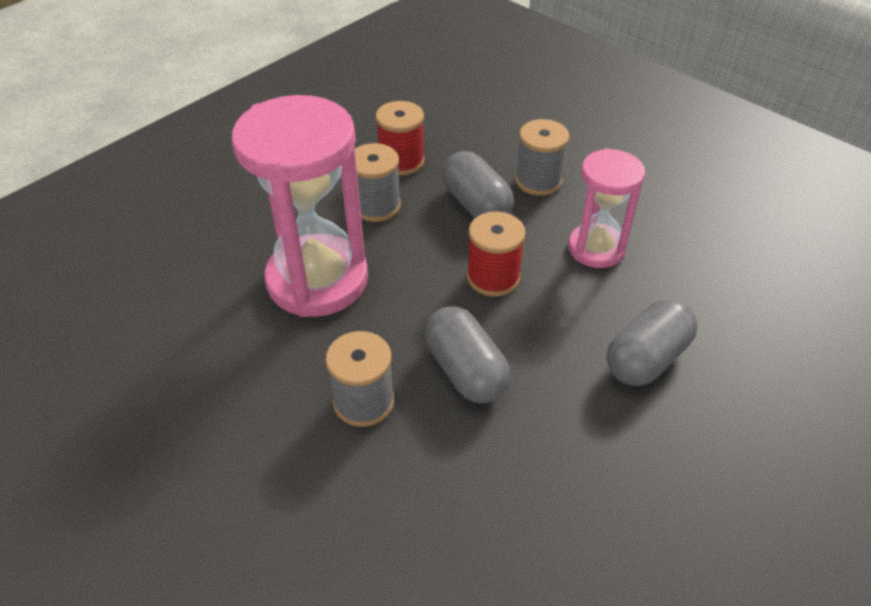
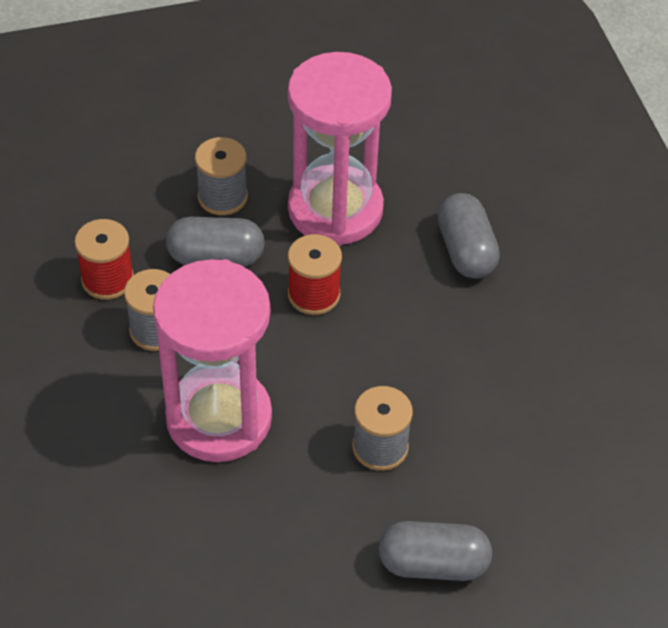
camera: 60 degrees left, 5 degrees up
grey capsule [425,306,511,403] -> grey capsule moved to [379,521,492,581]
pink hourglass [568,148,645,268] -> pink hourglass [288,52,392,246], size x1.72

